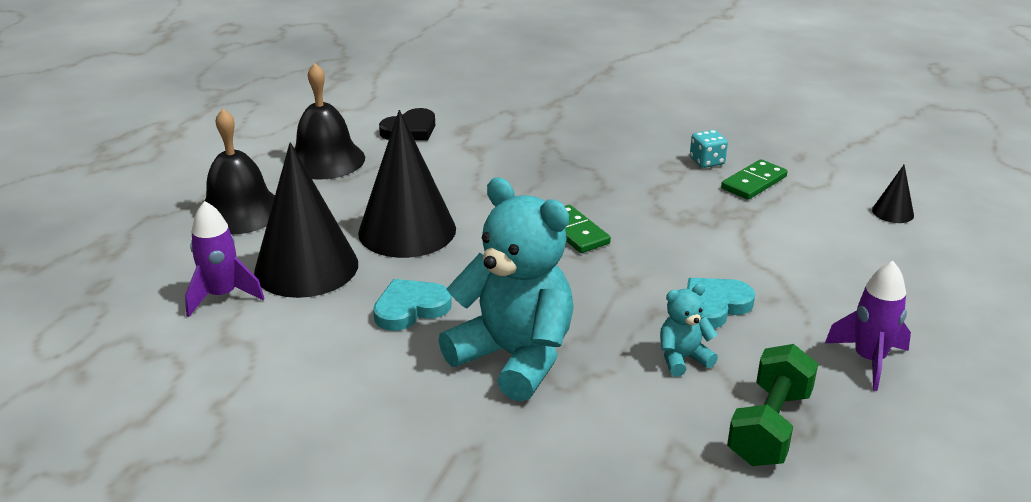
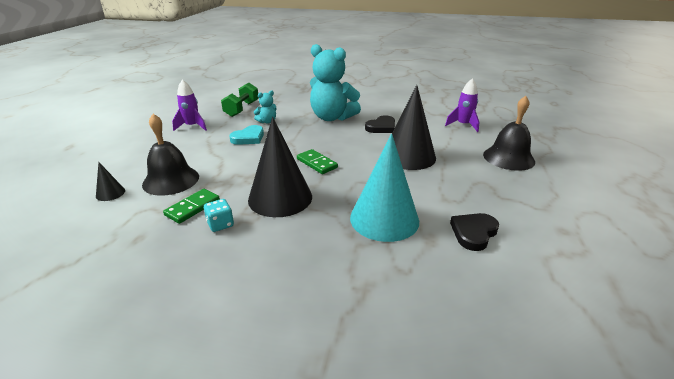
camera: 170 degrees right, 0 degrees up
black cone [254,142,358,298] -> black cone moved to [248,117,312,217]
black bell [294,63,365,180] -> black bell moved to [142,114,199,196]
turquoise heart [373,279,452,331] -> black heart [365,115,395,133]
none -> turquoise cone [350,134,419,242]

